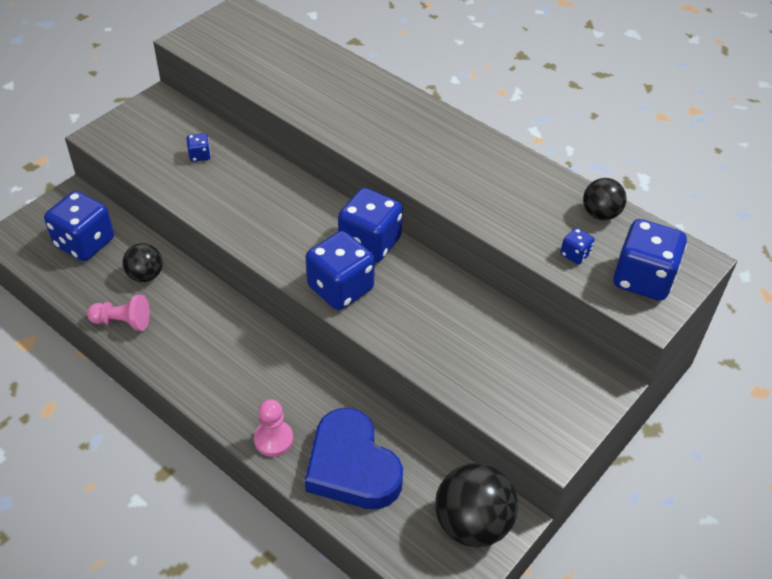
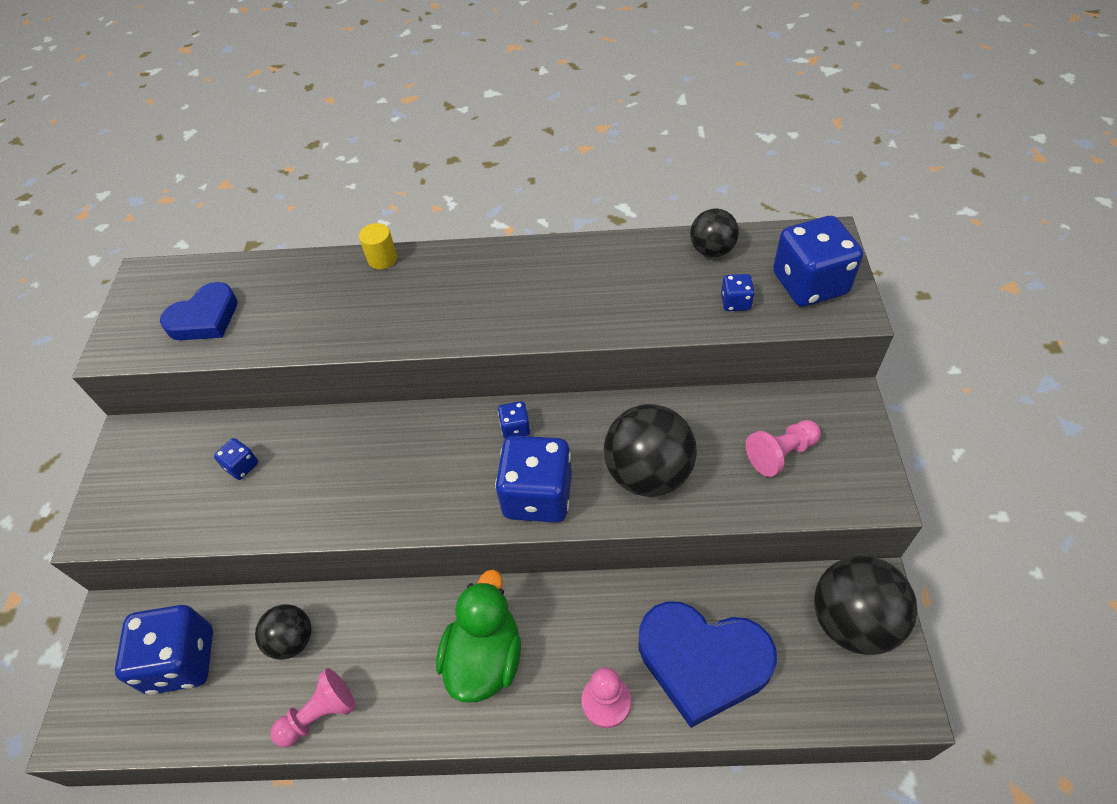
camera: 35 degrees left, 5 degrees up
blue dice [338,188,403,263] -> blue dice [498,401,531,439], size x0.45
none -> blue heart [160,282,238,340]
none -> yellow cylinder [359,223,397,269]
none -> green duck [436,569,521,702]
none -> black ball [604,404,697,497]
none -> pink pawn [746,420,821,477]

